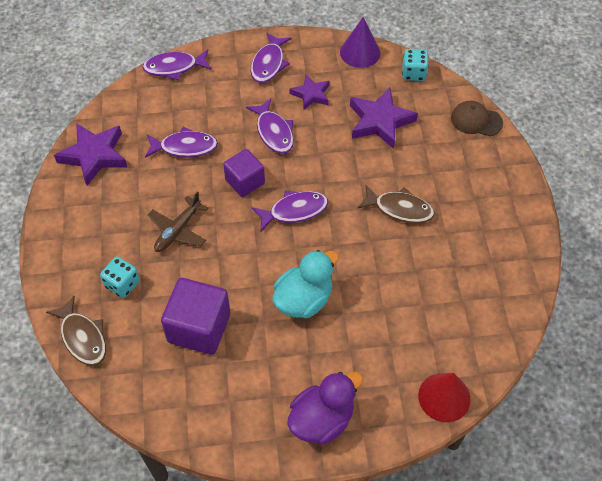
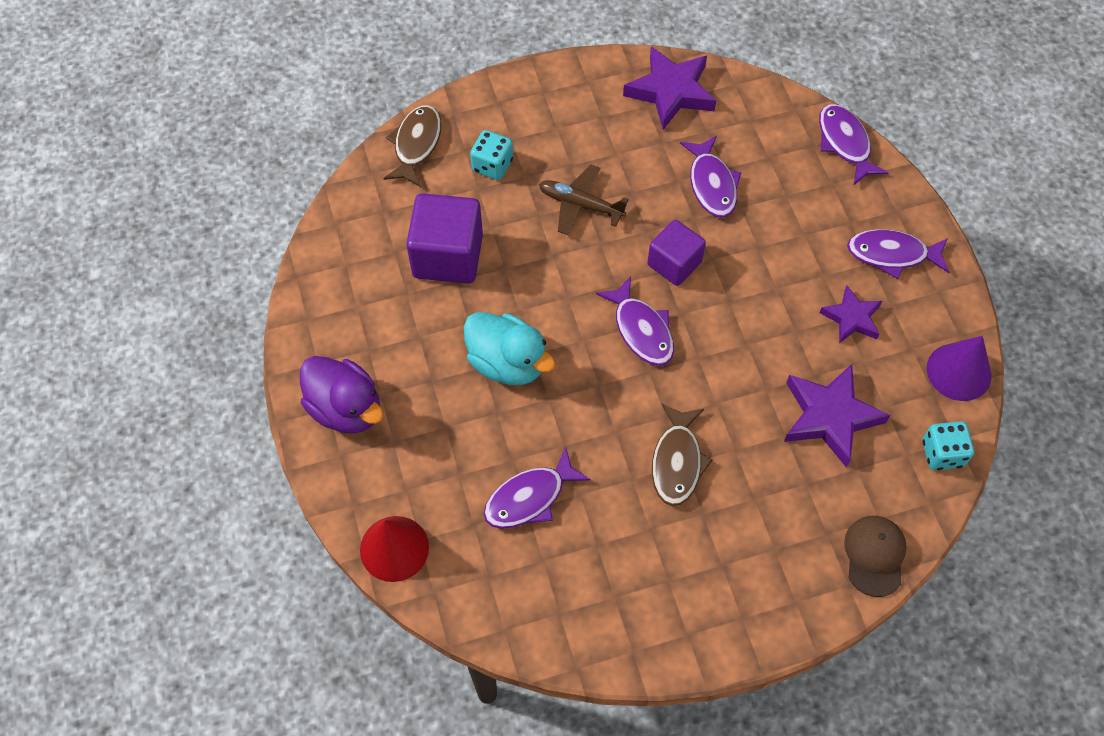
camera: 80 degrees right, 5 degrees up
brown fish [46,296,106,366] -> brown fish turned 150 degrees clockwise [383,105,441,187]
purple fish [246,98,294,154] -> purple fish moved to [484,447,591,529]

